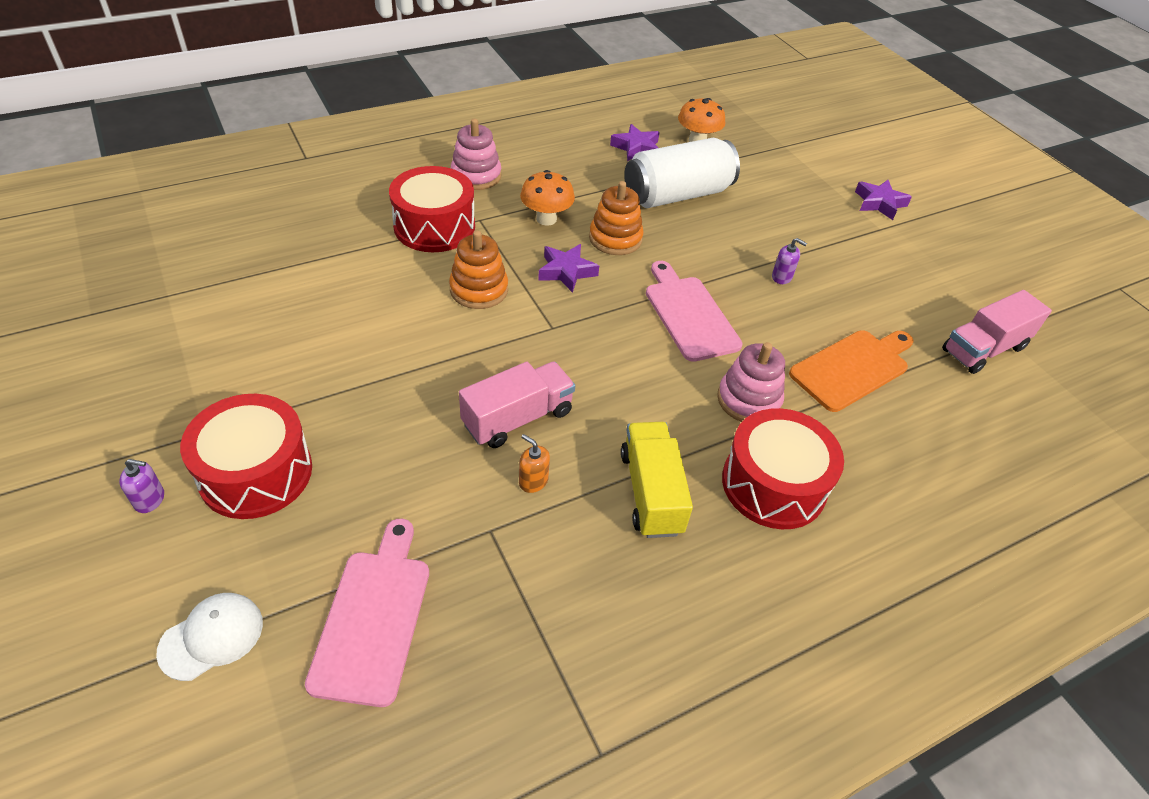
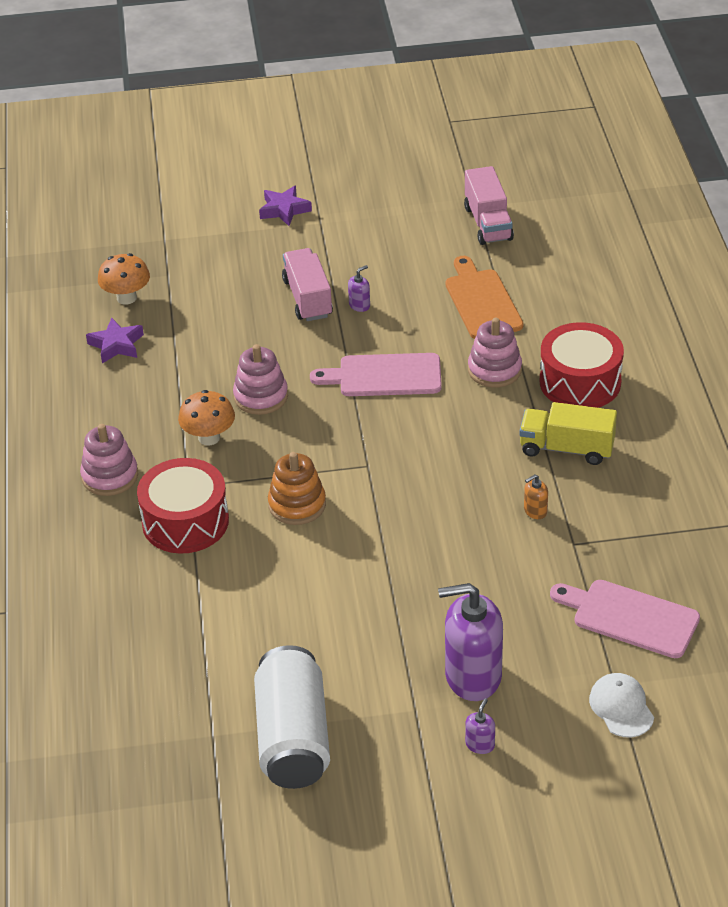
camera: 65 degrees left, 5 degrees down
red drum [180,394,312,519] -> purple soap dispenser [438,583,503,701]
pink truck [459,361,575,448] -> pink truck moved to [282,248,333,321]
purple star [538,244,599,293] -> none
orange stacking toy [589,181,644,255] -> pink stacking toy [233,344,288,415]
white can [624,138,740,208] -> white can moved to [254,645,330,789]

